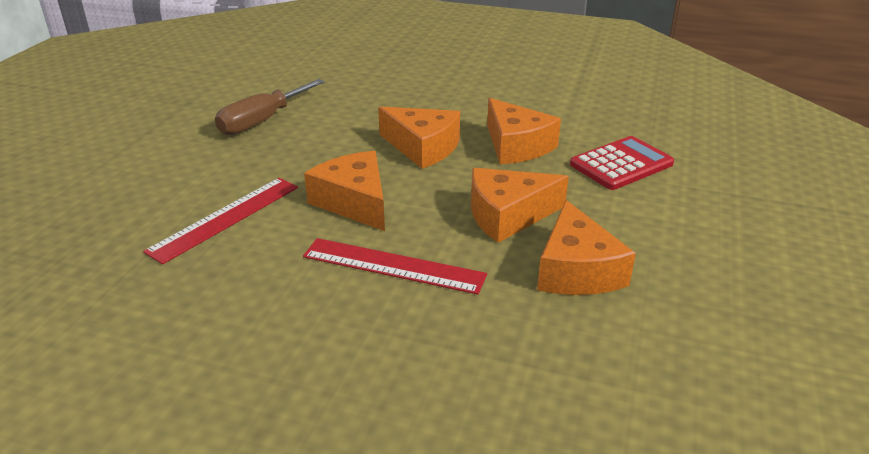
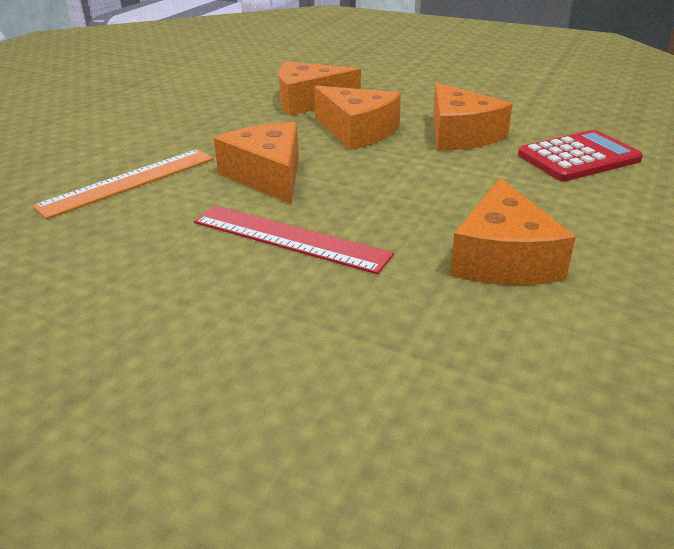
camera: 10 degrees right, 0 degrees up
red ruler [143,178,298,264] -> orange ruler [32,149,214,219]
brown screwdriver [215,79,325,135] -> none
orange cheese [471,168,569,243] -> orange cheese moved to [278,62,361,116]

